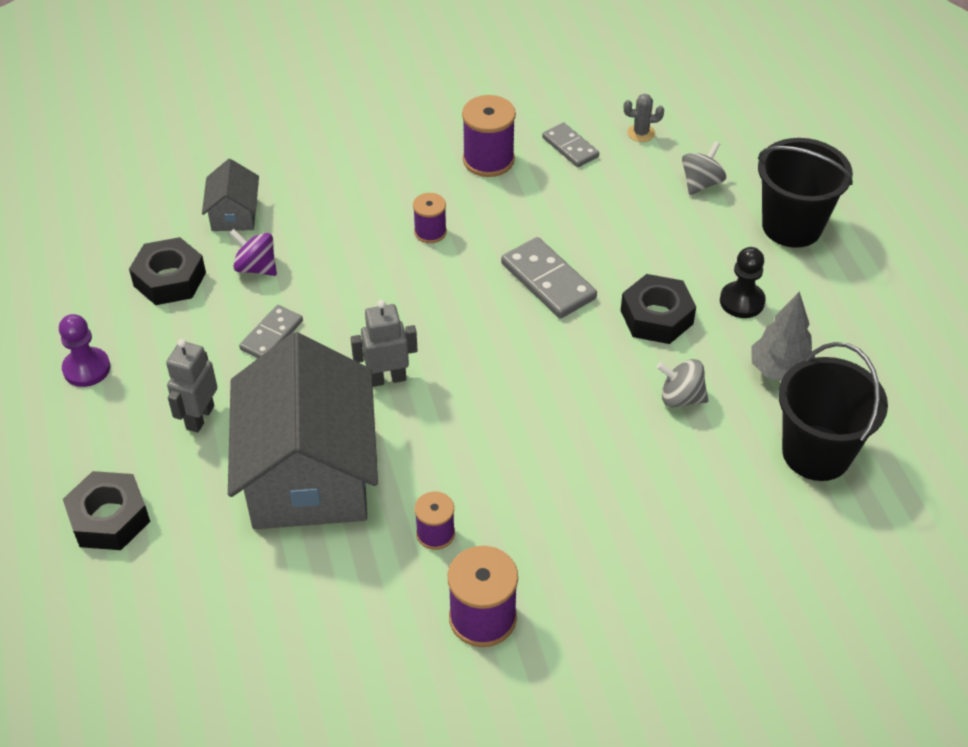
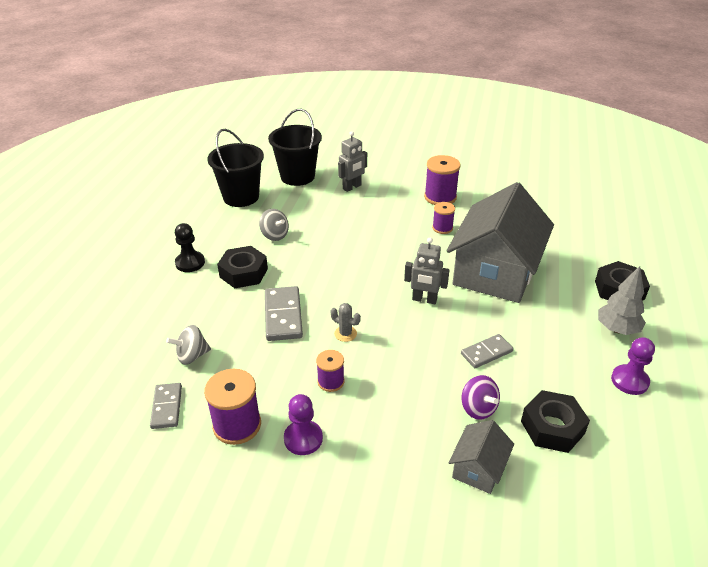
camera: 150 degrees left, 10 degrees down
grey robot [166,339,217,433] -> grey robot moved to [338,131,367,192]
grey cactus [624,94,664,142] -> grey cactus moved to [331,303,361,342]
grey spinning top [682,141,726,195] -> grey spinning top moved to [166,325,211,365]
grey tree [751,291,815,381] -> grey tree moved to [598,266,646,335]
black bucket [758,138,853,248] -> black bucket moved to [268,108,322,186]
none -> purple pawn [284,394,323,455]

